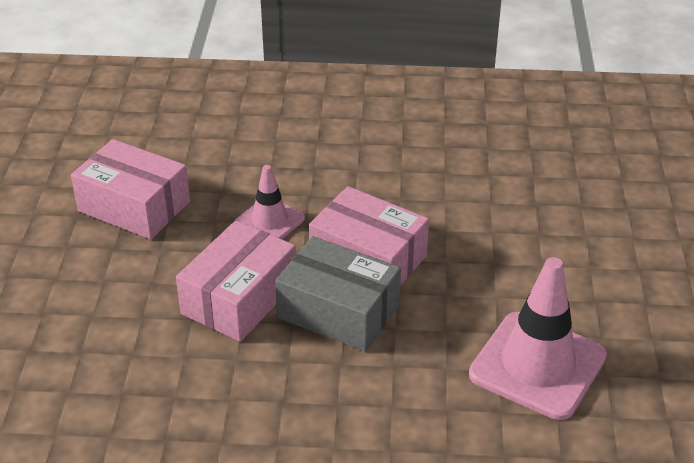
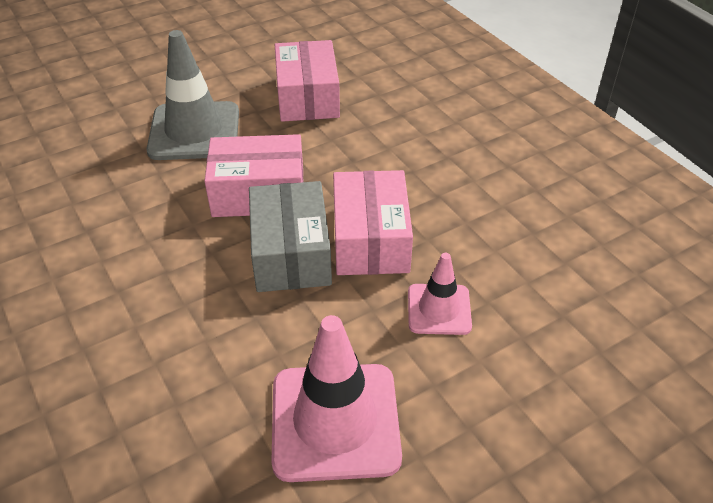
camera: 55 degrees right, 5 degrees up
pink traffic cone [236,165,305,239] -> pink traffic cone moved to [408,253,472,335]
none -> grey traffic cone [146,30,239,160]

